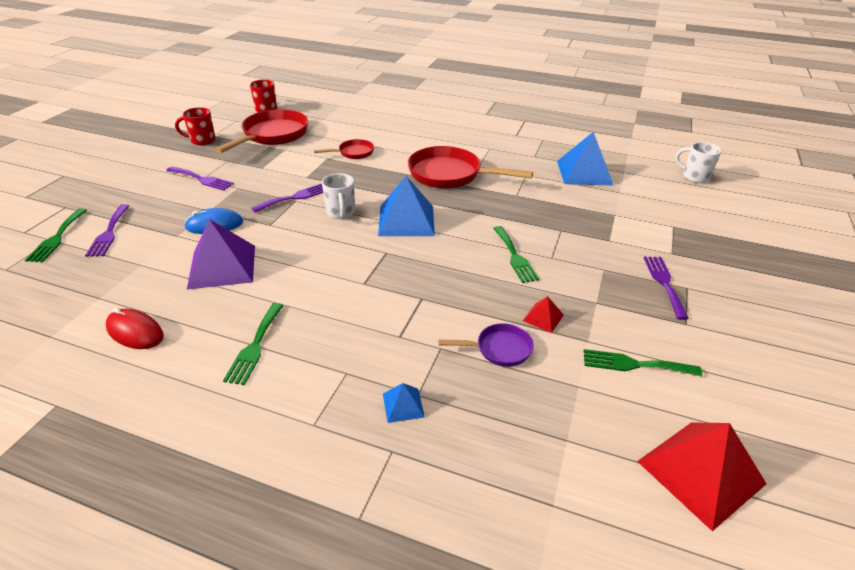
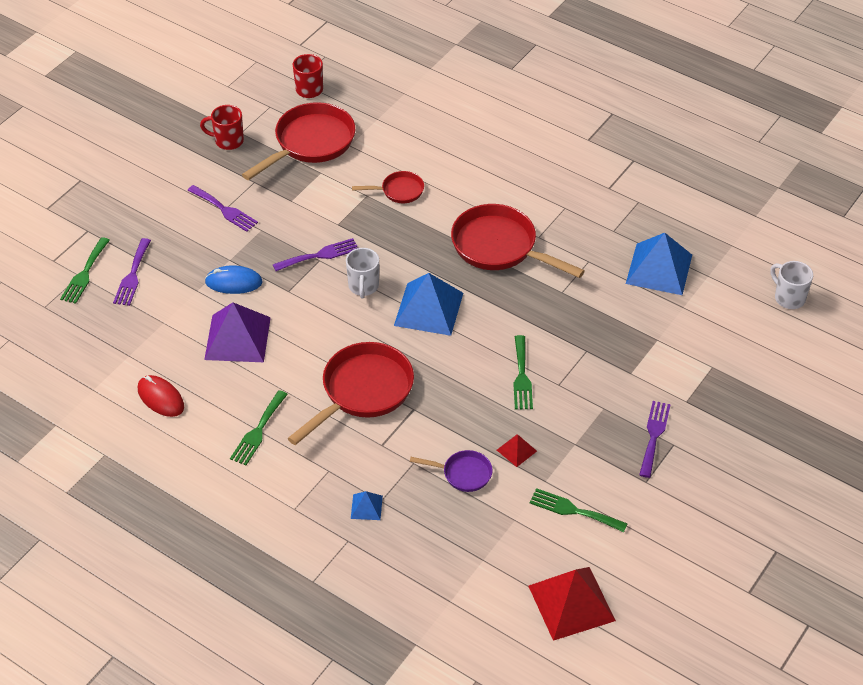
camera: 15 degrees right, 10 degrees up
none -> red pan [287,342,414,445]

